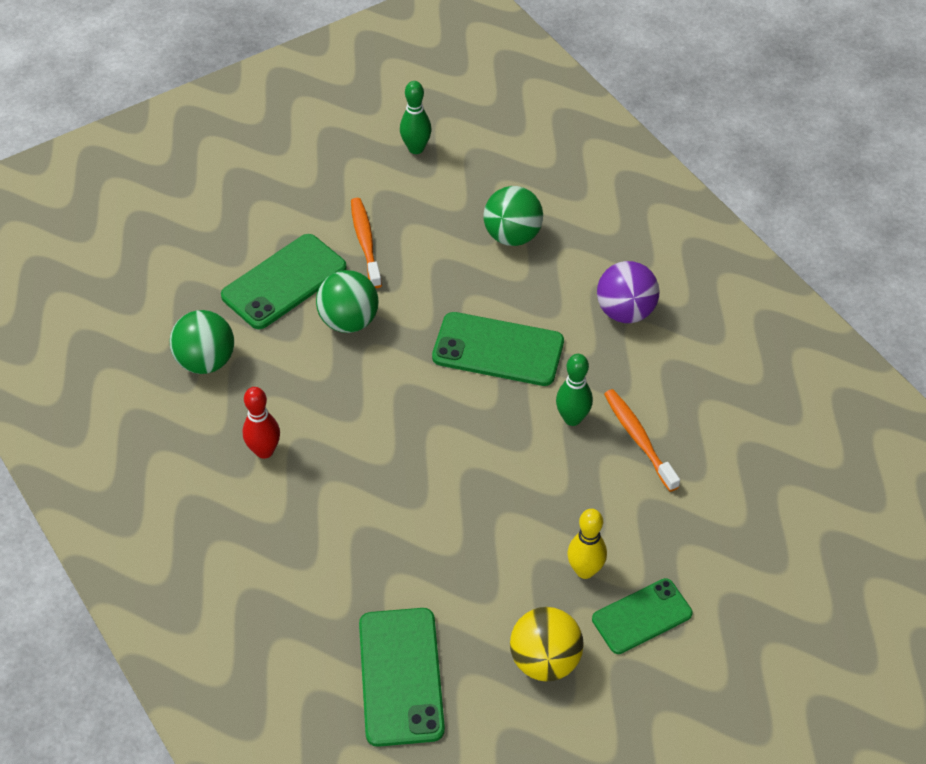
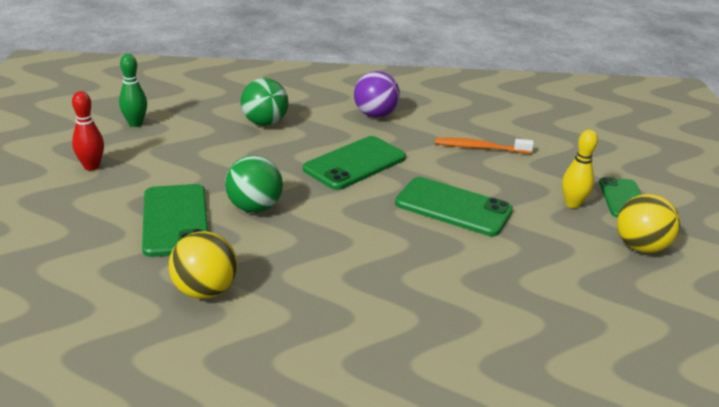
camera: 60 degrees left, 20 degrees down
green ball [170,310,234,374] -> yellow ball [169,231,237,299]
red bowling pin [243,387,280,459] -> red bowling pin moved to [72,91,104,170]
orange toothbrush [351,198,382,288] -> none
green phone [359,608,445,747] -> green phone moved to [395,177,513,236]
green bowling pin [556,354,593,426] -> none

